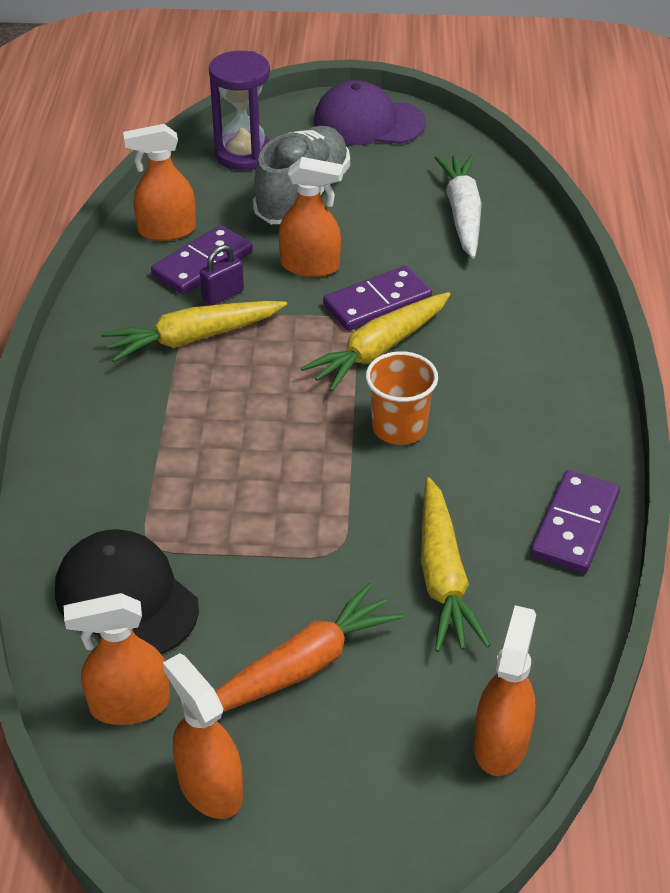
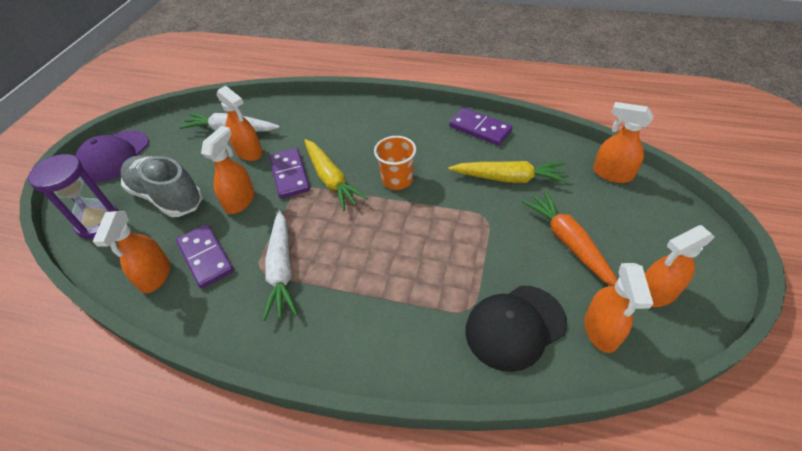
camera: 75 degrees left, 5 degrees up
yellow carrot [101,301,287,362] -> white carrot [263,210,298,321]
purple padlock [200,245,244,305] -> none
none -> orange spray bottle [217,86,262,161]

